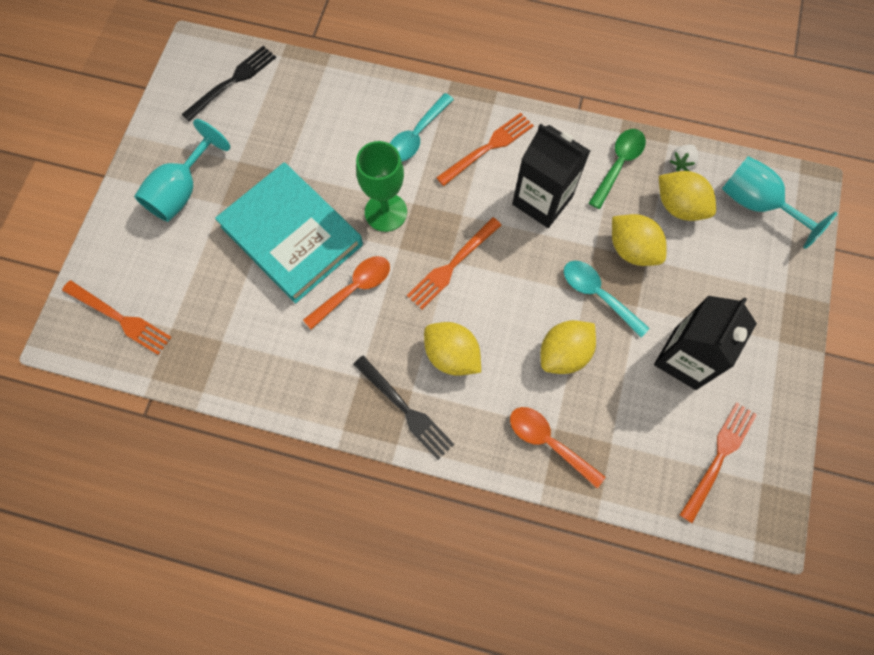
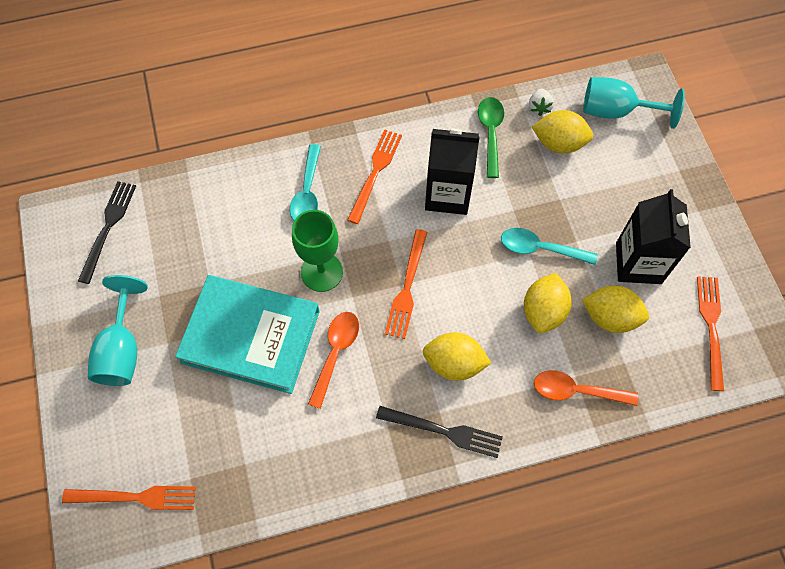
camera: 30 degrees left, 5 degrees down
yellow lemon [612,214,667,266] -> yellow lemon moved to [582,285,649,333]

